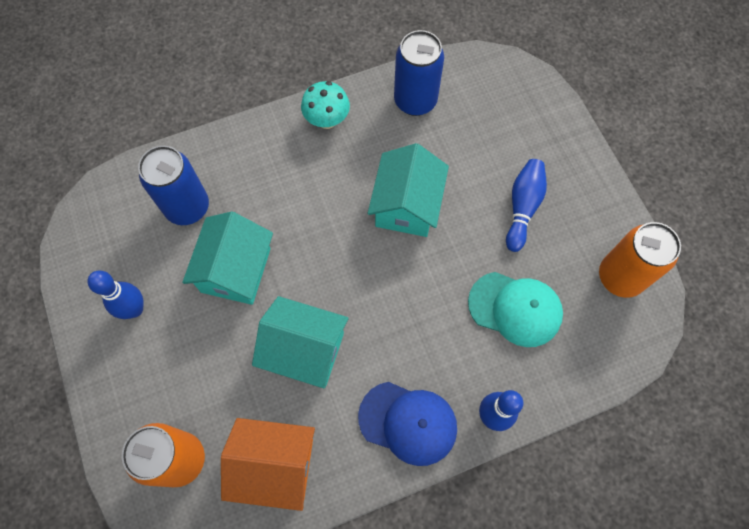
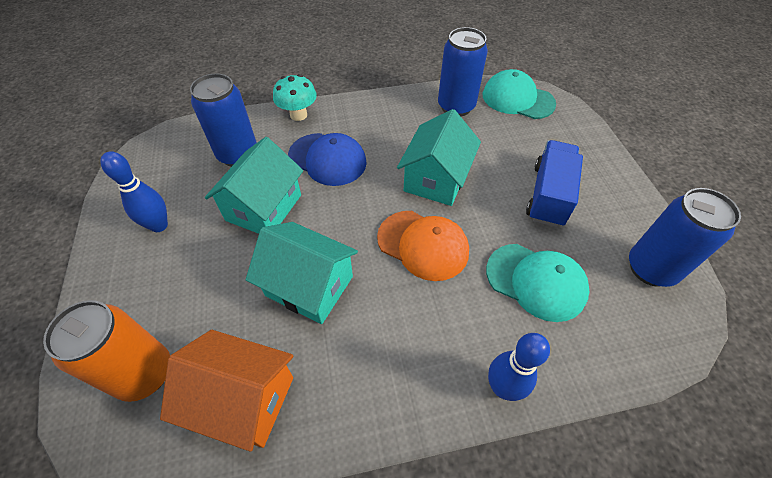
camera: 10 degrees right, 15 degrees down
turquoise mushroom [301,81,350,129] -> turquoise mushroom moved to [273,74,317,121]
blue cap [358,382,457,466] -> blue cap moved to [288,133,367,186]
blue bowling pin [506,159,547,252] -> blue truck [526,140,583,227]
orange can [599,222,681,298] -> blue can [629,188,741,287]
none -> orange cap [377,211,469,281]
none -> turquoise cap [483,69,556,119]

